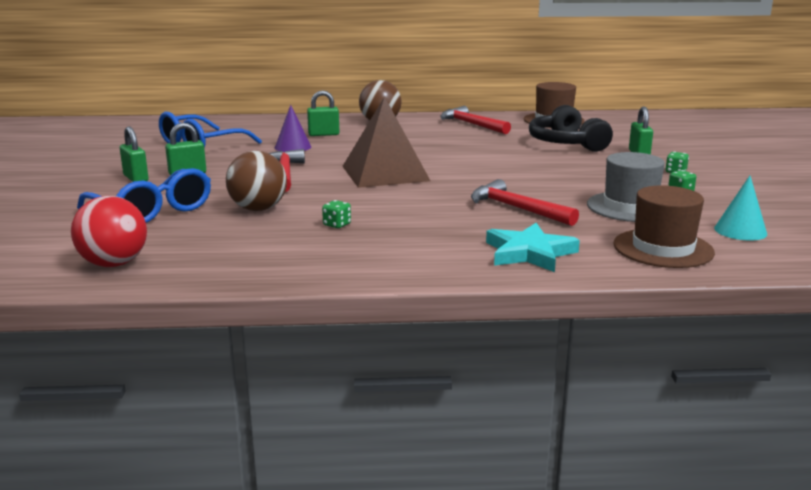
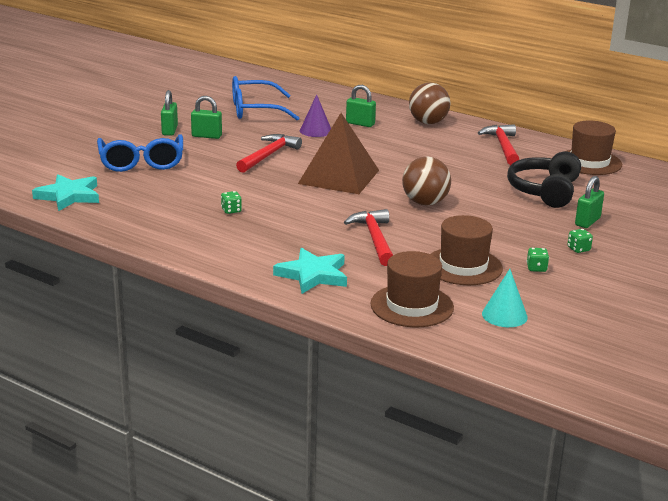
camera: 35 degrees right, 5 degrees up
red ball [71,196,147,267] -> turquoise star [32,175,99,211]
brown ball [226,151,287,211] -> brown ball moved to [402,156,451,205]
grey hat [587,152,665,222] -> brown hat [431,215,503,285]

